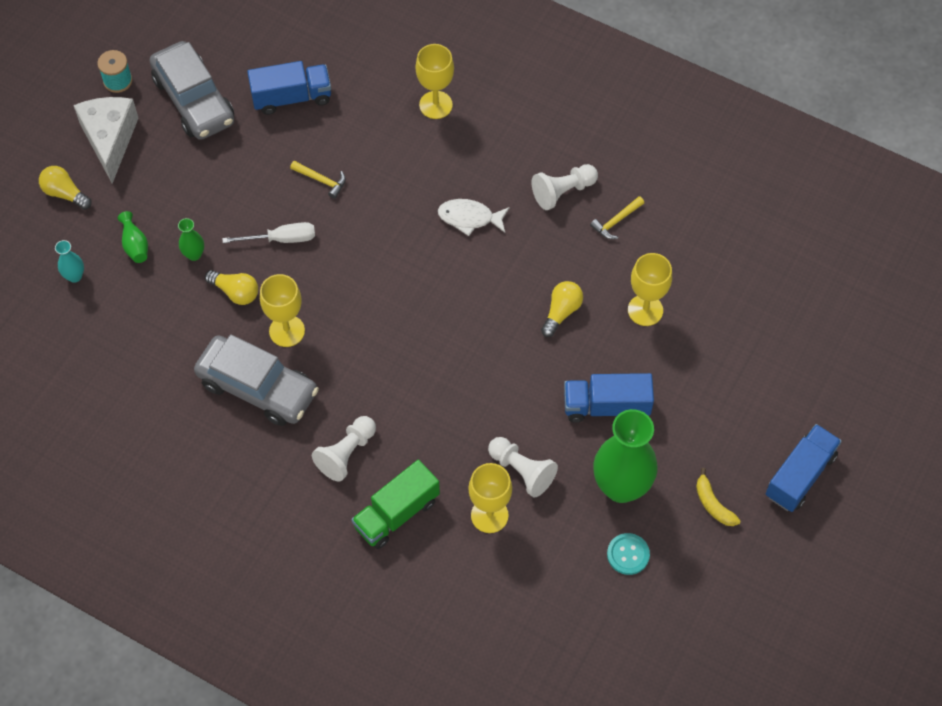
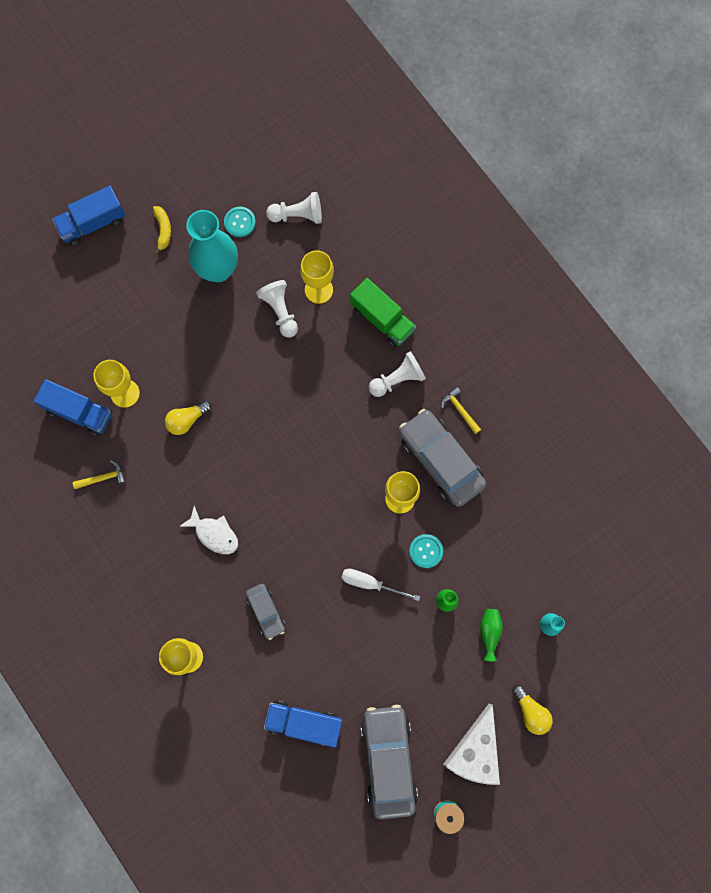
camera: 155 degrees left, 15 degrees up
yellow light bulb [205,270,258,305] -> turquoise button [409,534,443,568]
yellow hammer [290,161,346,199] -> yellow hammer moved to [441,387,481,434]
green truck [351,460,440,549] -> green truck turned 60 degrees clockwise [350,278,416,348]
white pawn [531,164,598,210] -> white pawn moved to [266,192,322,224]
blue truck [564,373,654,423] -> blue truck moved to [34,379,112,436]
green vase [593,409,658,503] -> turquoise vase [186,210,238,282]
none -> grey car [246,584,285,640]

